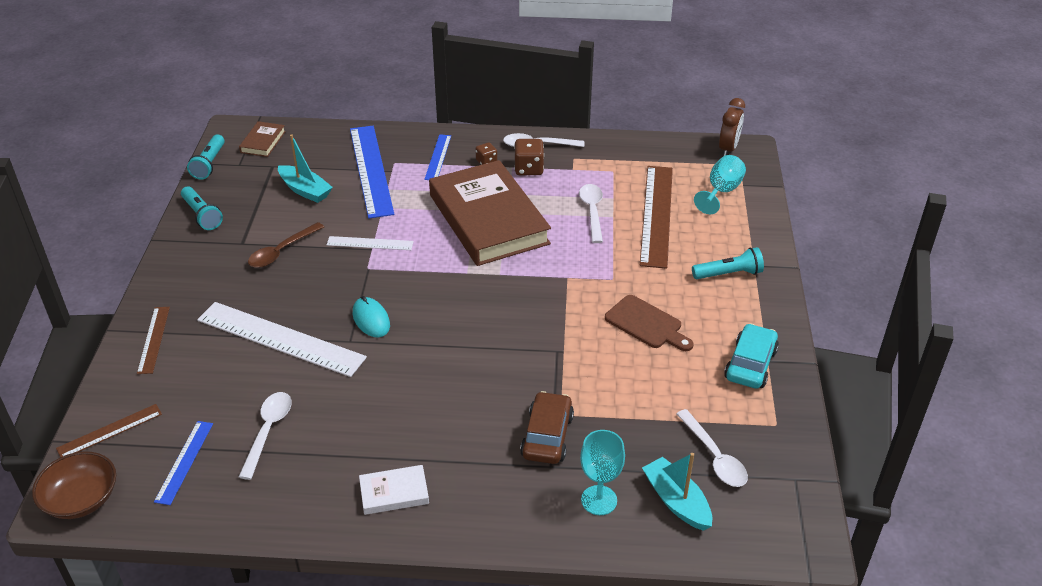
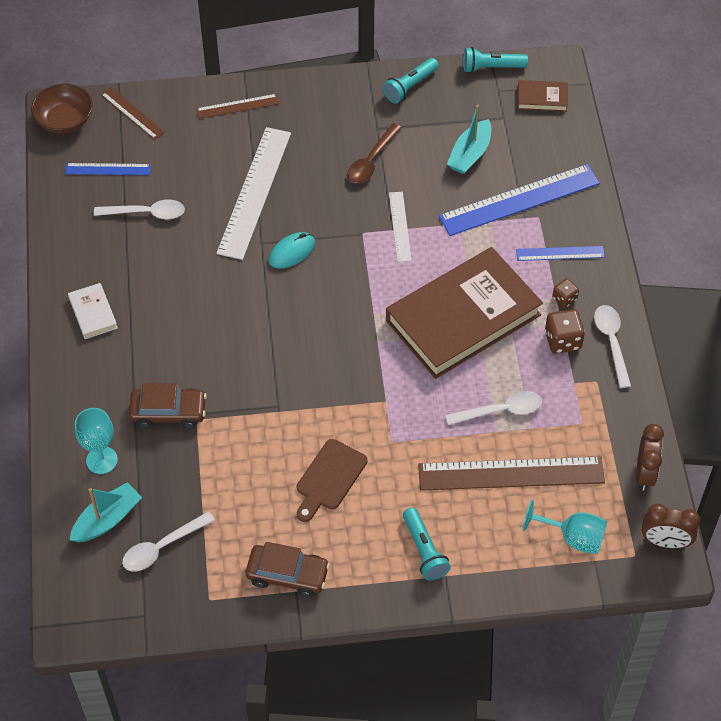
camera: 80 degrees right, 15 degrees up
brown spoon [248,222,324,268] -> brown spoon turned 90 degrees counterclockwise [347,123,402,183]
turquoise car [724,323,779,389] -> brown car [246,542,330,597]
none -> brown clock [636,424,664,491]

